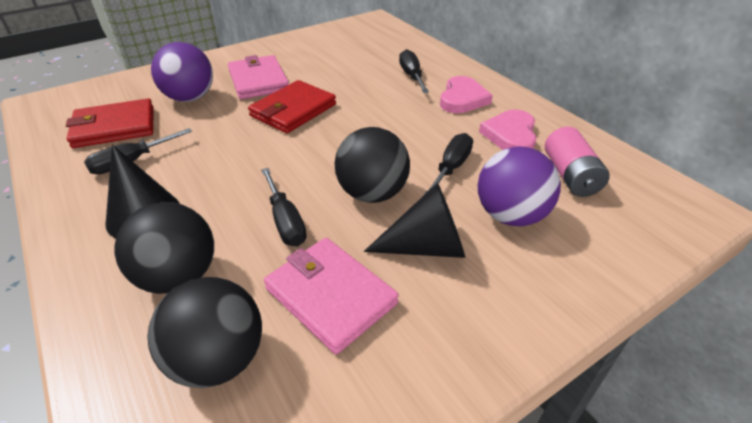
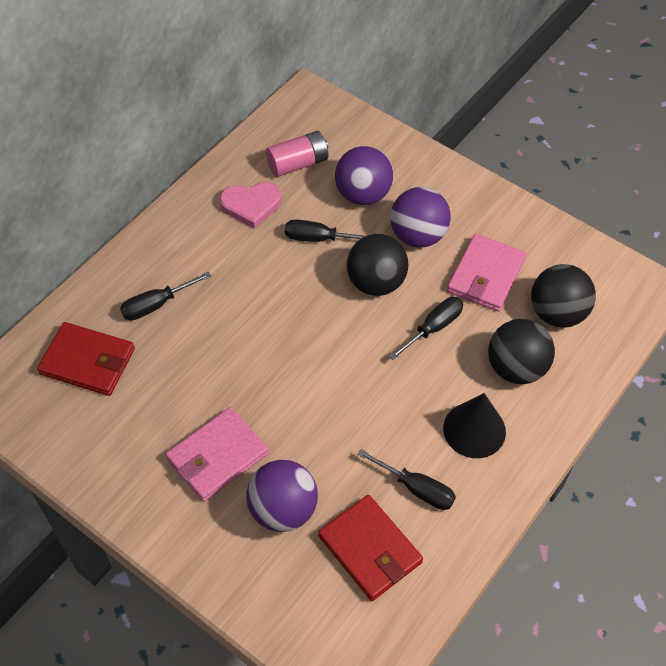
camera: 110 degrees left, 15 degrees up
red wallet [248,80,336,133] -> red wallet moved to [37,322,135,396]
black cone [364,183,465,258] -> purple ball [390,187,451,247]
pink heart [440,76,493,113] -> none

